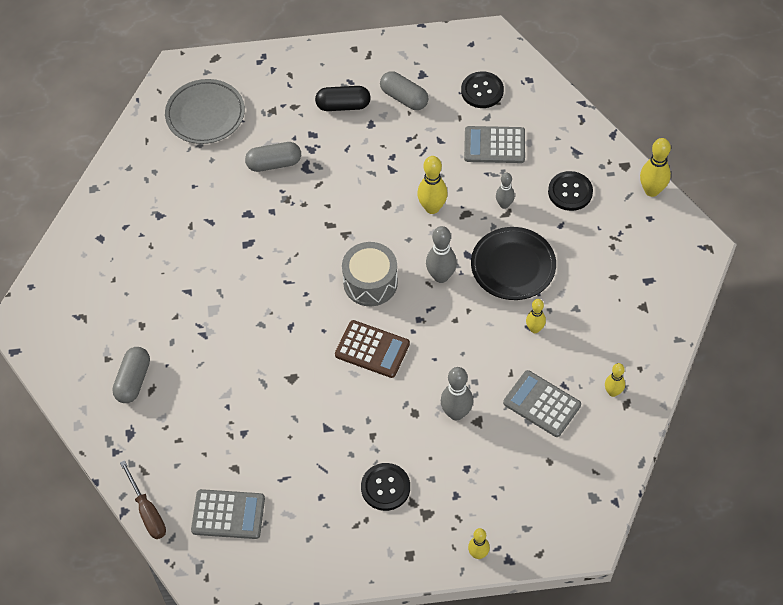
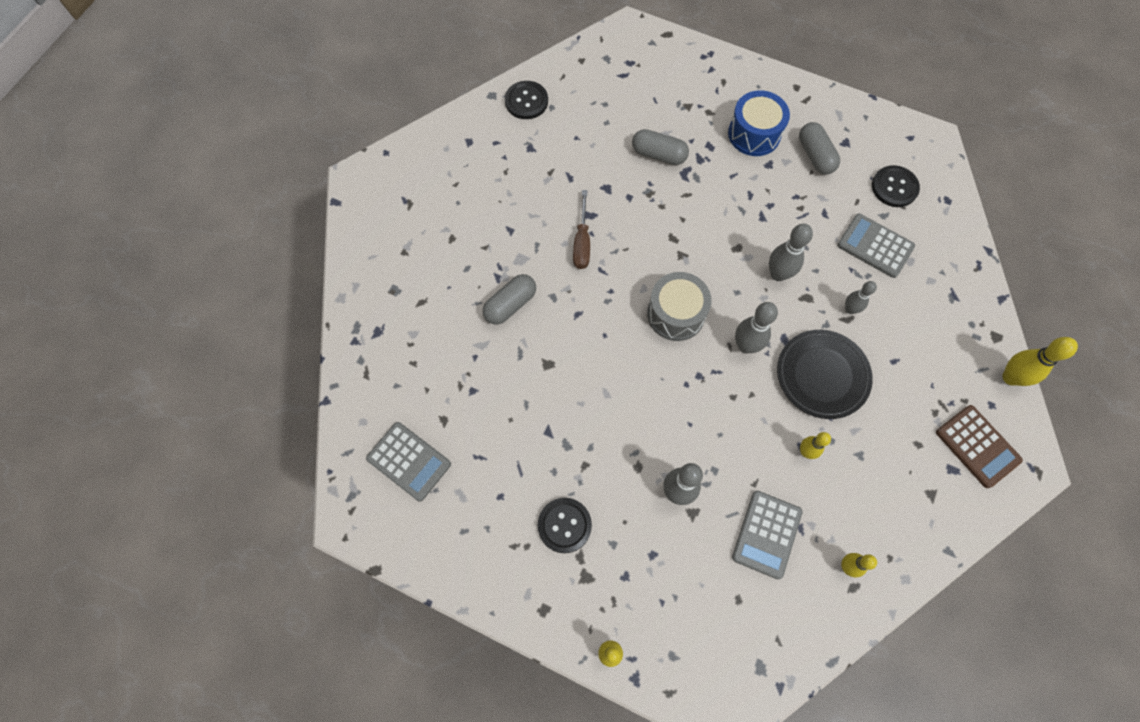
camera: 30 degrees right, 10 degrees up
grey capsule [112,347,150,403] -> grey capsule moved to [483,274,536,325]
brown screwdriver [120,460,166,539] -> brown screwdriver moved to [573,190,590,269]
grey plate [165,79,245,144] -> none
black capsule [315,86,371,111] -> blue drum [728,90,790,156]
brown calculator [335,320,410,378] -> brown calculator moved to [936,405,1023,488]
yellow bowling pin [417,156,448,214] -> grey bowling pin [769,224,813,281]
grey calculator [503,370,581,437] -> grey calculator turned 135 degrees counterclockwise [732,491,803,579]
black button [548,171,593,211] -> black button moved to [505,81,548,119]

